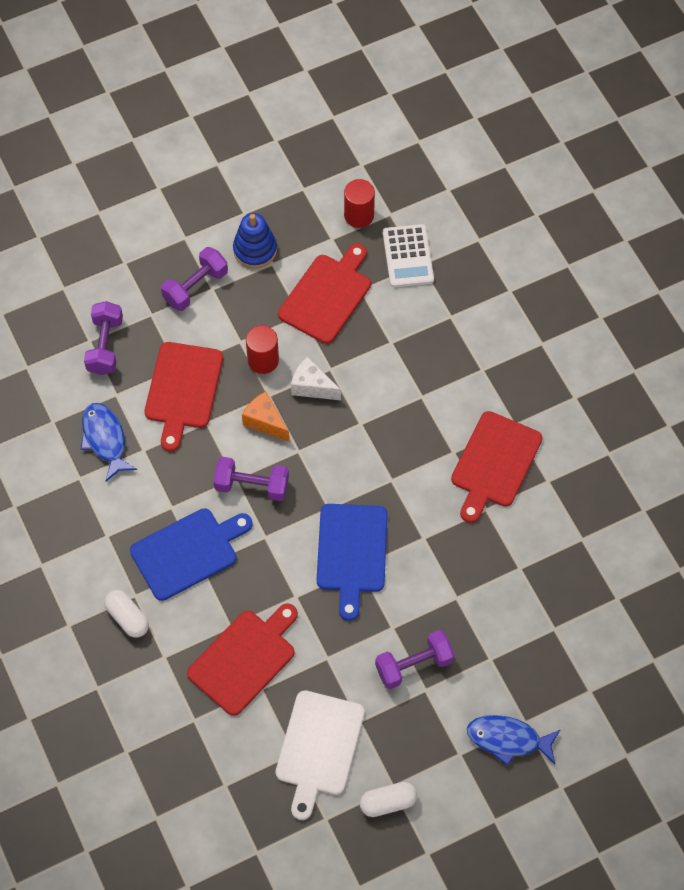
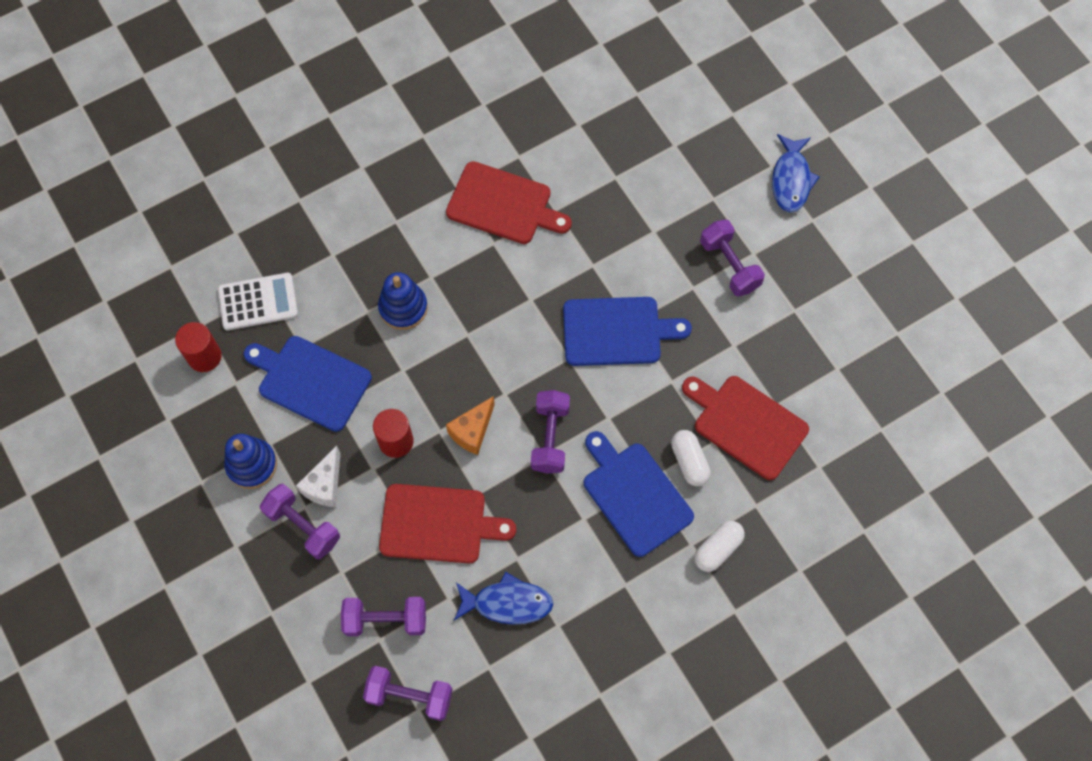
camera: 95 degrees left, 5 degrees up
blue fish [81,403,137,482] -> blue fish turned 150 degrees counterclockwise [454,572,553,625]
white cutting board [276,690,365,820] -> none
red cutting board [278,243,371,344] -> blue cutting board [244,336,372,432]
white cheese [291,357,341,400] -> white cheese moved to [296,446,341,507]
white capsule [360,782,417,817] -> white capsule moved to [671,430,711,486]
none -> purple dumbbell [363,666,453,721]
none -> blue stacking toy [378,272,428,330]

